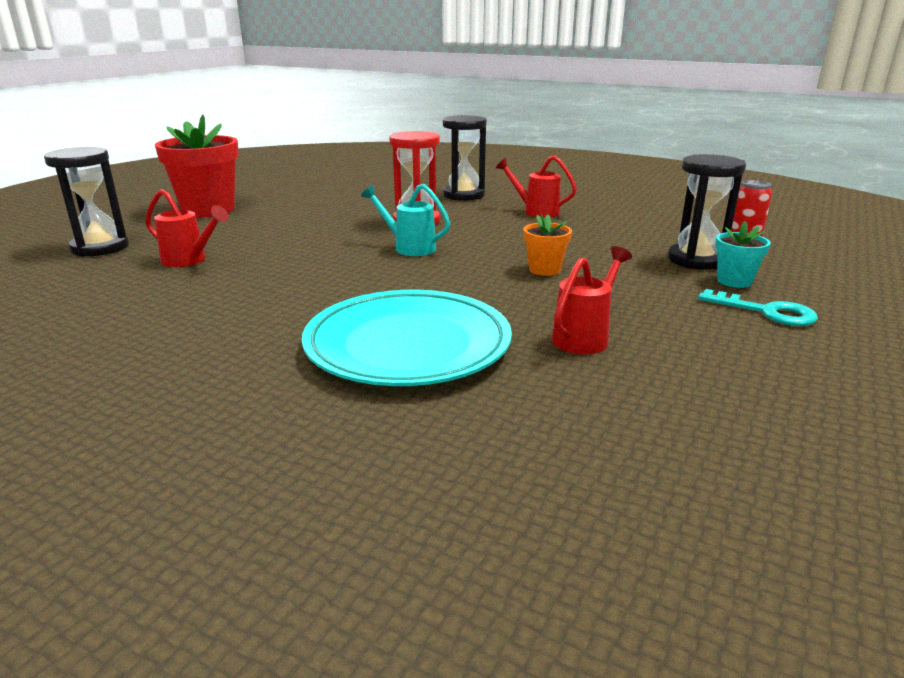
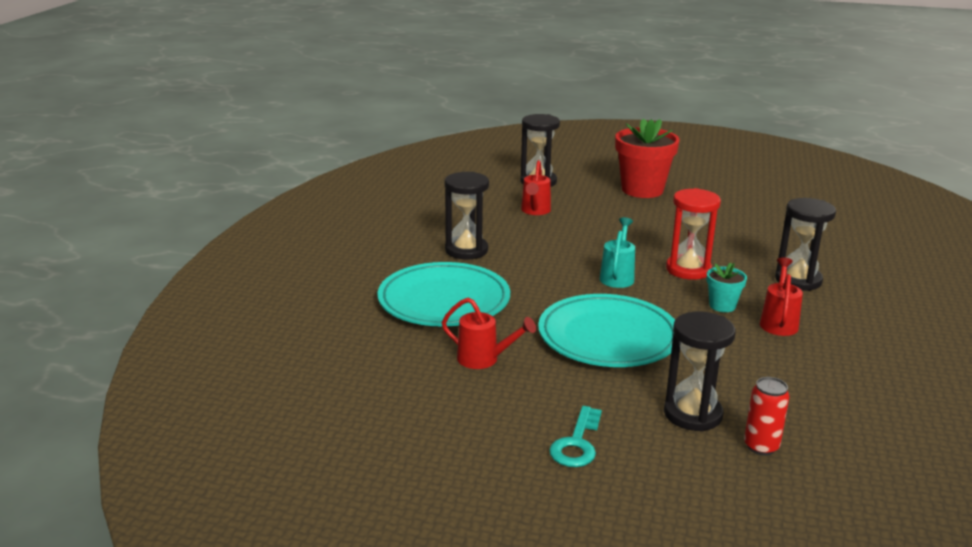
camera: 75 degrees right, 0 degrees up
orange flower pot [523,214,572,276] -> turquoise plate [538,294,675,367]
turquoise flower pot [715,221,771,288] -> turquoise flower pot moved to [706,263,747,312]
none -> black hourglass [444,172,489,260]

